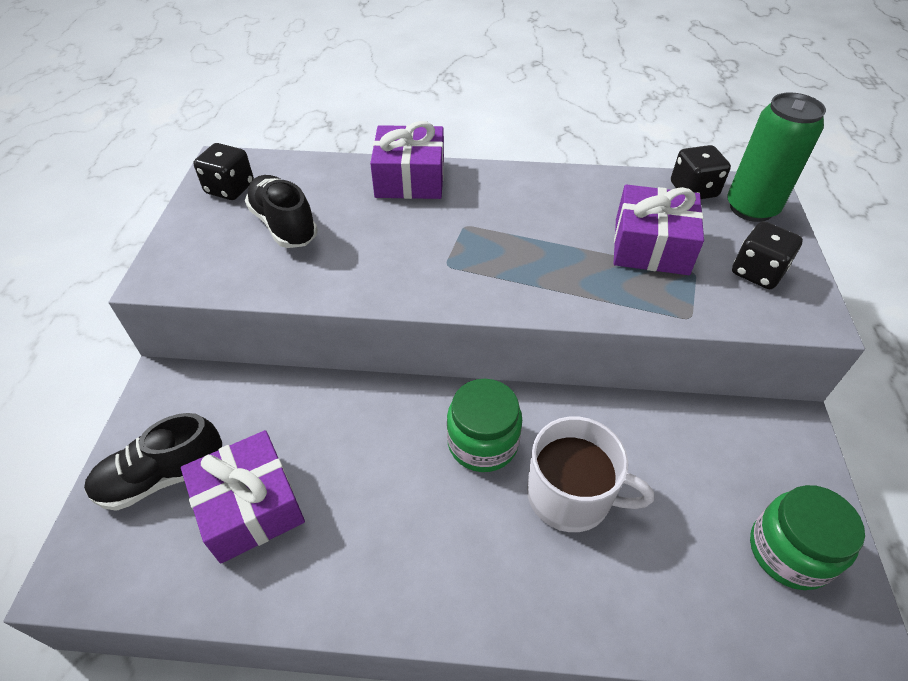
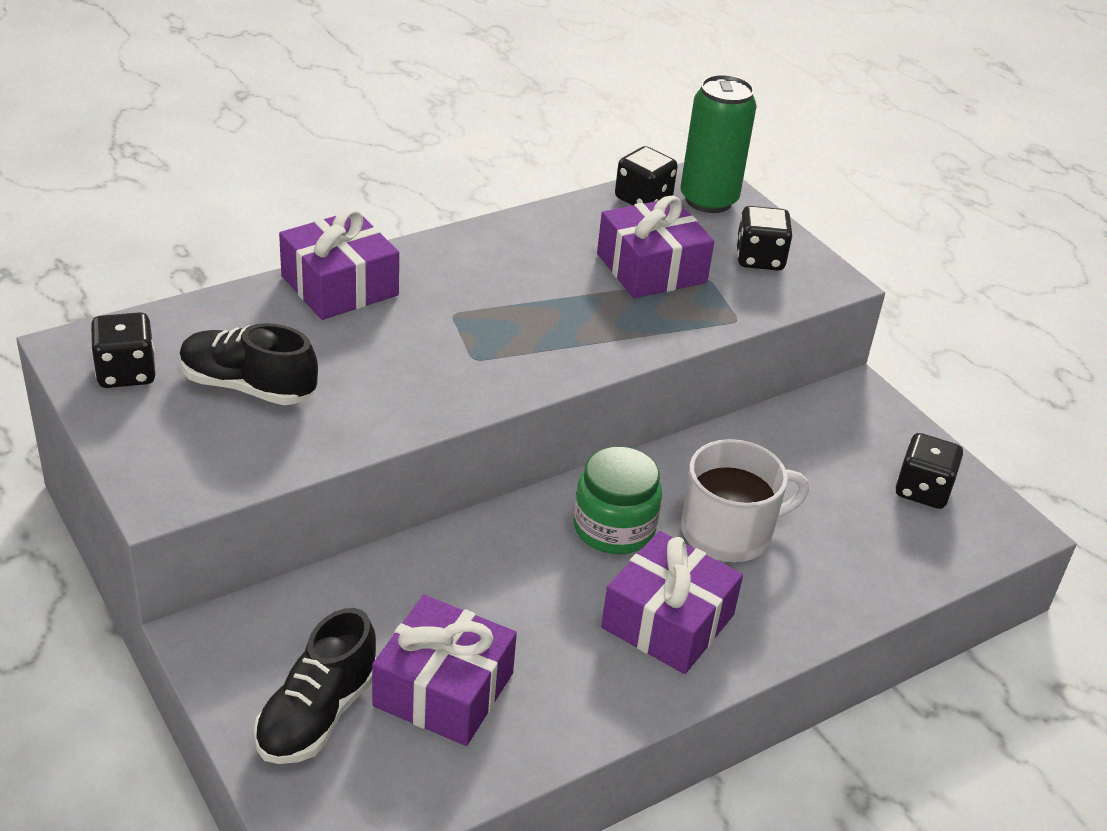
camera: 40 degrees left, 10 degrees down
green jar [750,485,865,590] -> black dice [896,433,963,509]
none -> purple gift [601,531,743,674]

